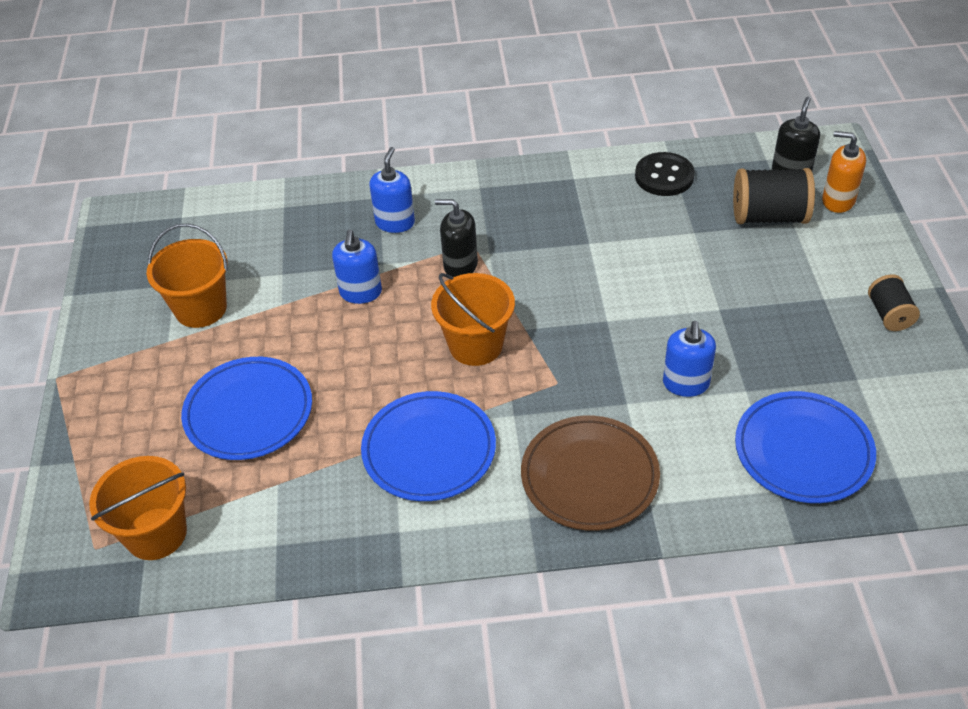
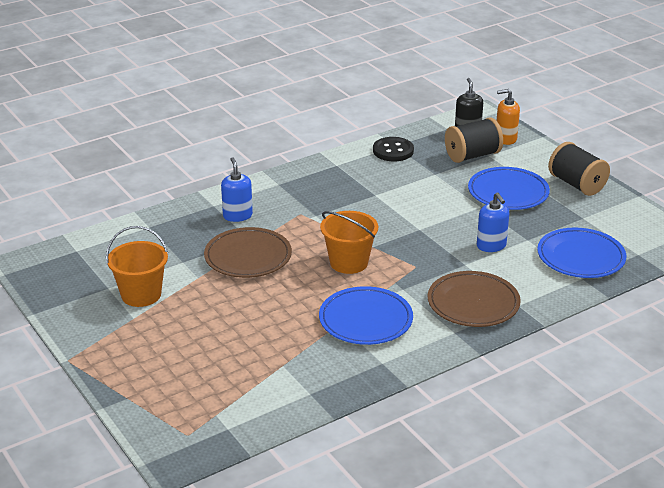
camera: 30 degrees left, 15 degrees down
orange bucket [89,456,187,560] -> none
blue plate [181,357,312,460] -> blue plate moved to [468,167,550,210]
blue soap dispenser [332,230,382,304] -> brown plate [204,227,292,278]
black soap dispenser [435,199,478,277] -> none
black spool [868,274,920,331] -> black spool [548,142,610,196], size x1.66

